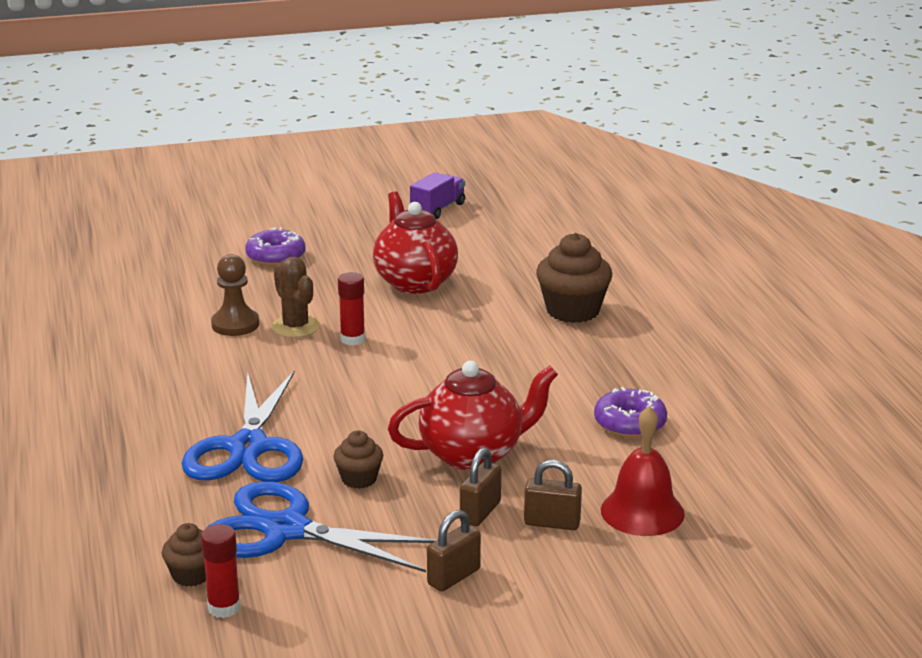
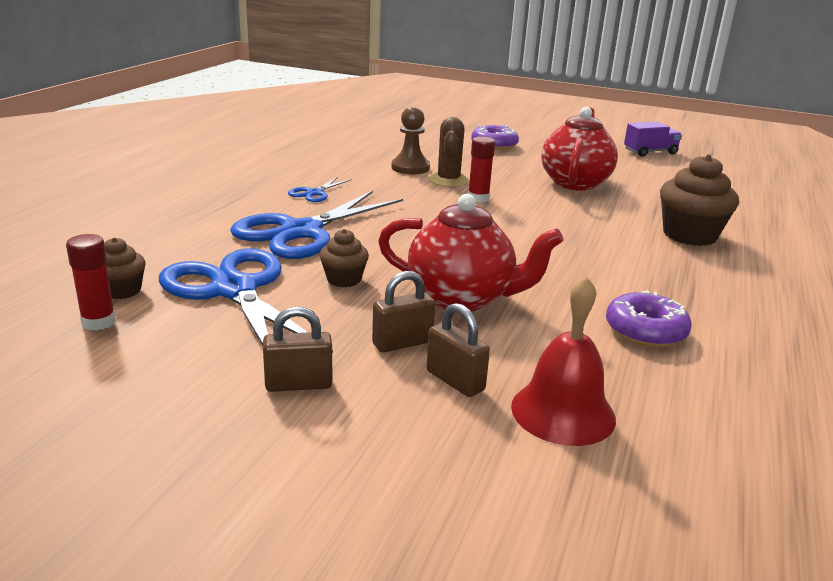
camera: 35 degrees right, 0 degrees up
none -> blue scissors [288,177,352,202]

